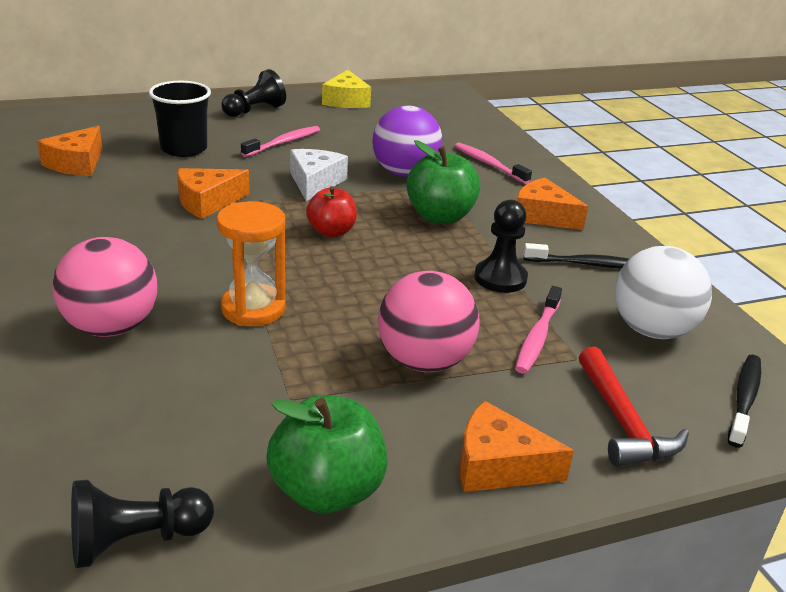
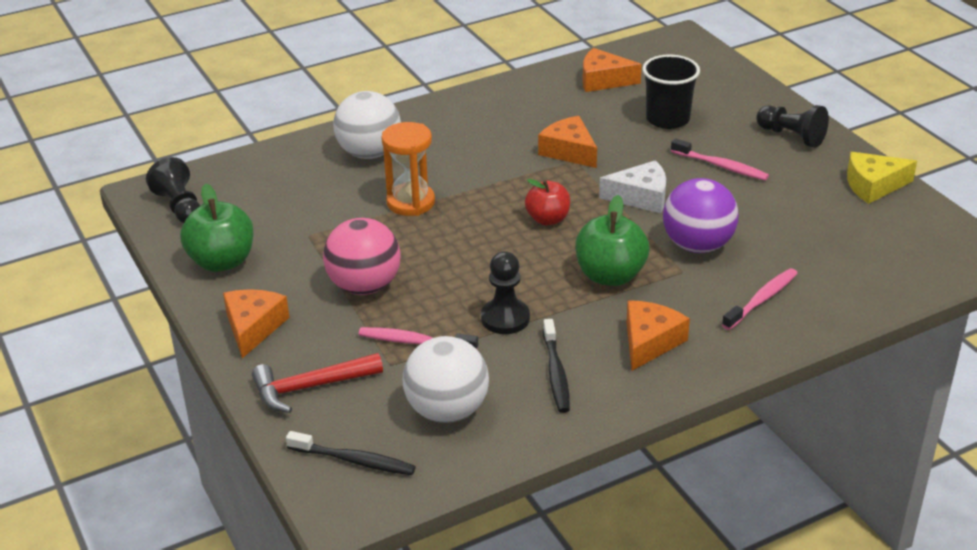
camera: 85 degrees right, 5 degrees up
pink ball [52,237,157,337] -> white ball [333,91,401,159]

